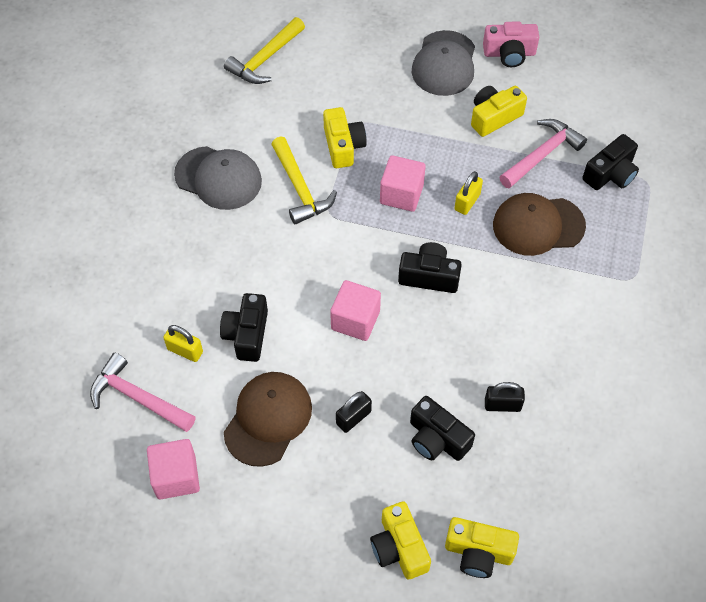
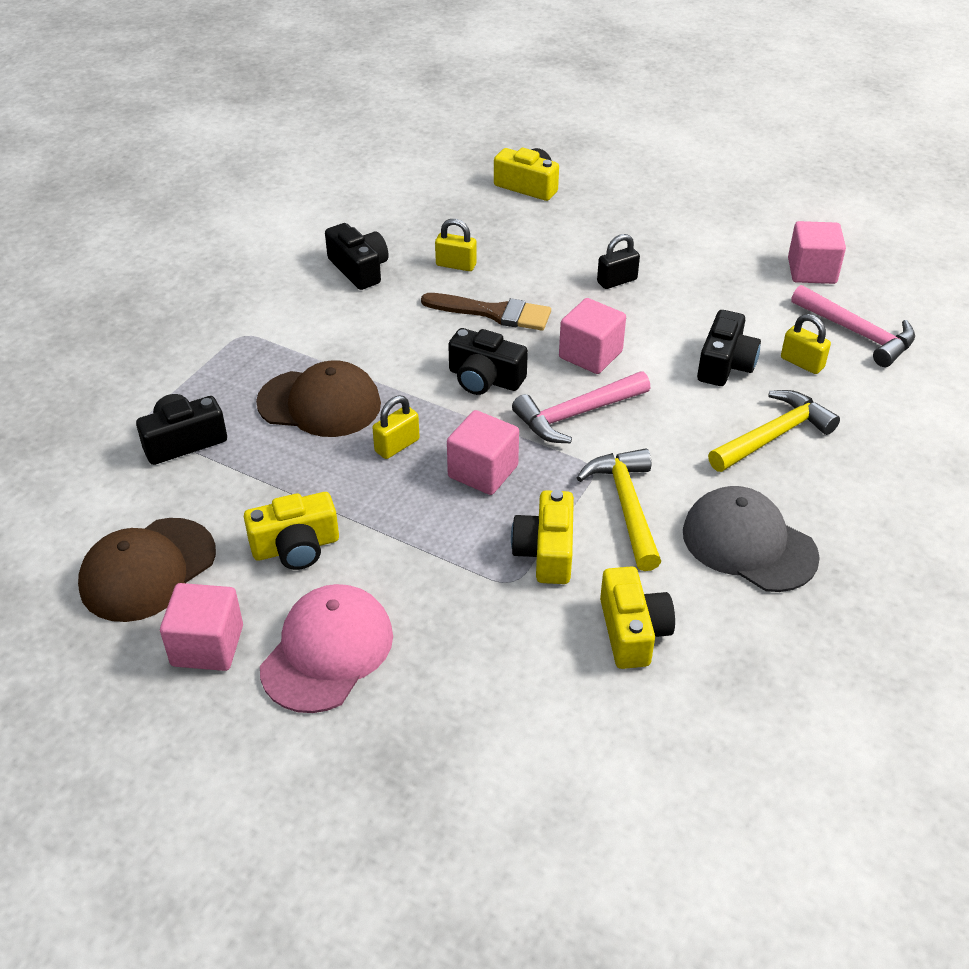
camera: 165 degrees left, 15 degrees down
yellow hammer [224,17,305,84] -> yellow hammer moved to [708,390,840,472]
brown cap [224,372,312,467] -> brown cap moved to [78,518,216,622]
yellow camera [370,501,431,580] -> yellow camera moved to [600,566,675,669]
black camera [410,396,475,461] -> black camera moved to [325,223,389,290]
grey cap [412,30,475,96] -> pink cap [260,584,393,713]
pink camera [483,21,539,67] -> pink cube [160,583,243,671]
black padlock [485,382,525,412] -> yellow padlock [435,219,477,271]
pink hammer [499,119,587,189] -> pink hammer moved to [512,371,650,443]
none -> brown brush [421,293,551,331]

